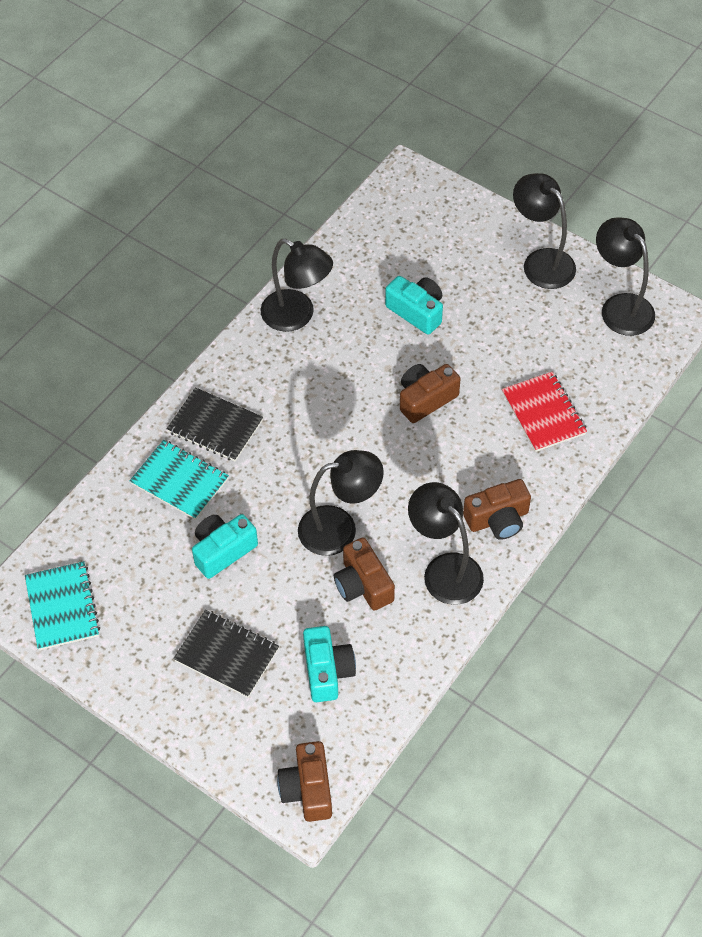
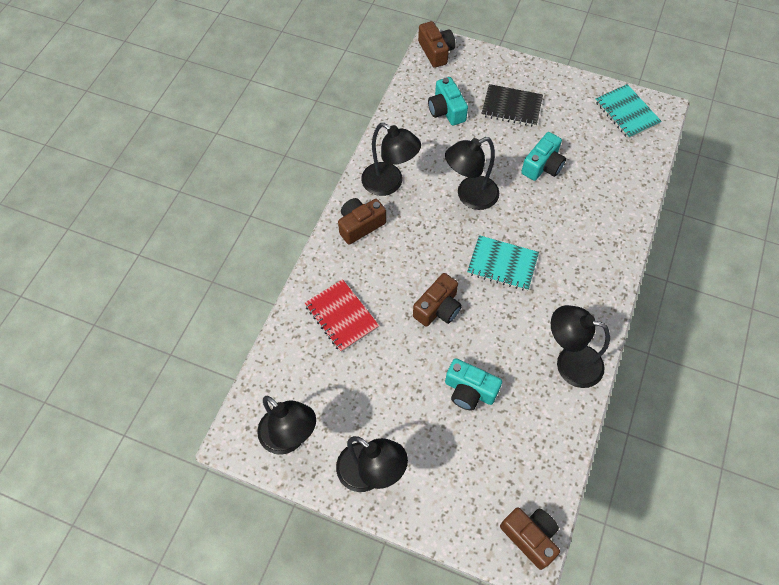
camera: 165 degrees right, 5 degrees up
turquoise notebook [130,440,229,520] -> turquoise notebook moved to [467,235,539,291]
black notebook [166,387,263,461] -> none
brown camera [334,538,395,611] -> brown camera moved to [500,508,560,570]

